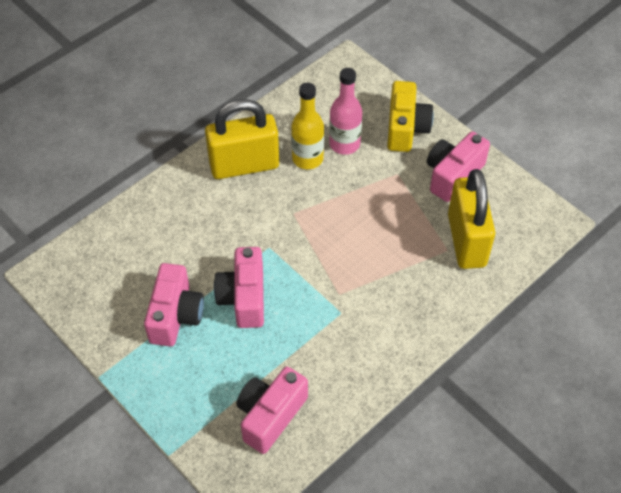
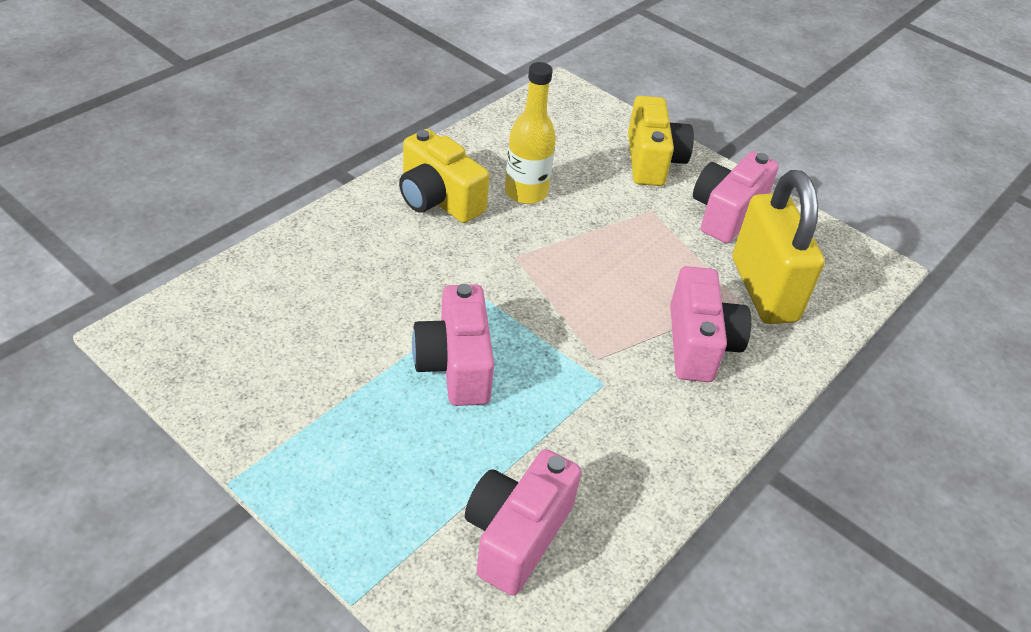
camera: 10 degrees left, 10 degrees down
pink camera [144,263,204,346] -> pink camera moved to [670,266,751,382]
yellow padlock [205,99,279,179] -> yellow camera [399,129,489,223]
pink bottle [329,68,362,155] -> none

